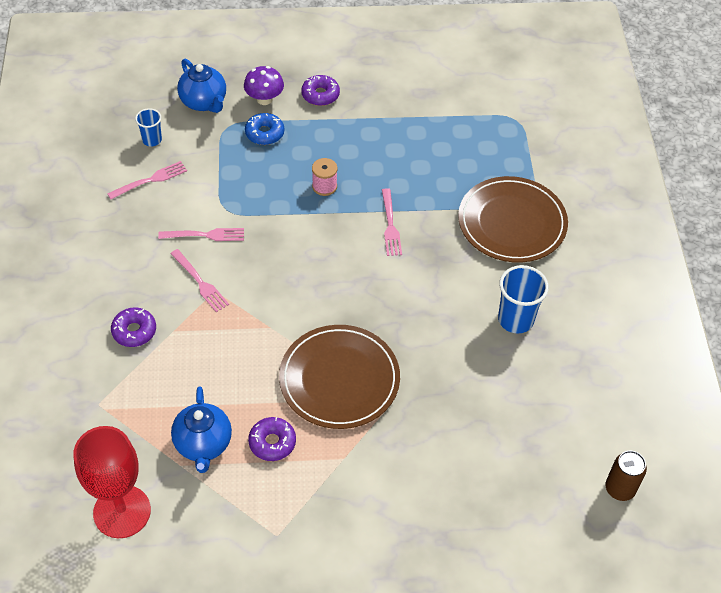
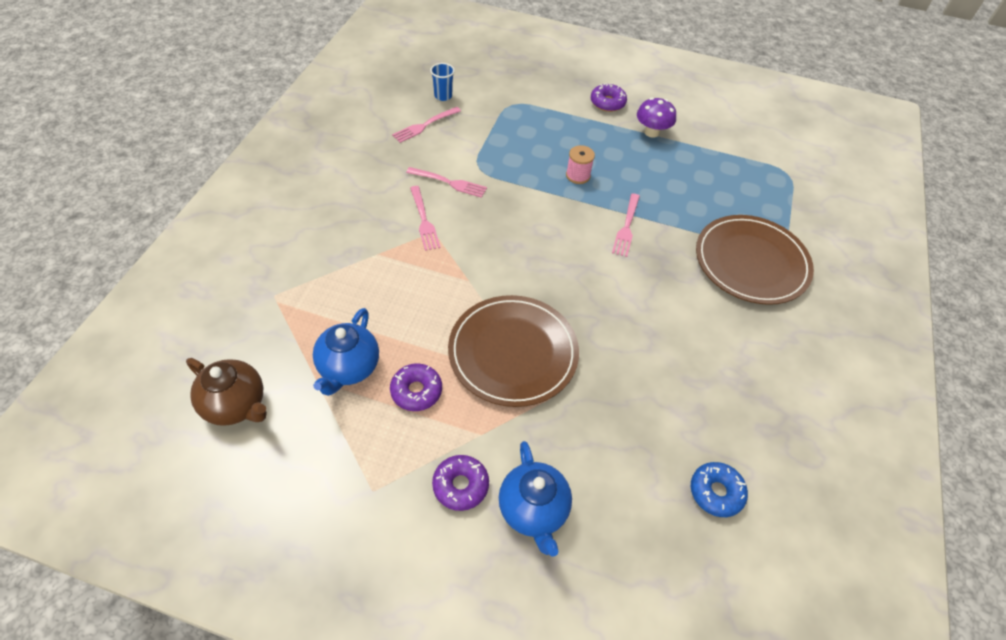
camera: 20 degrees right, 0 degrees up
red goblet [73,426,151,538] -> brown teapot [186,358,267,426]
pink fork [107,161,187,199] -> pink fork turned 150 degrees clockwise [392,107,461,143]
purple donut [111,307,156,347] -> purple donut moved to [432,455,489,511]
blue teapot [177,59,226,113] -> blue teapot moved to [499,441,572,557]
purple mushroom [244,66,284,105] -> purple mushroom moved to [637,98,676,138]
blue donut [245,113,284,145] -> blue donut moved to [691,462,748,517]
blue cup [498,265,549,333] -> none
brown can [606,451,647,501] -> none

